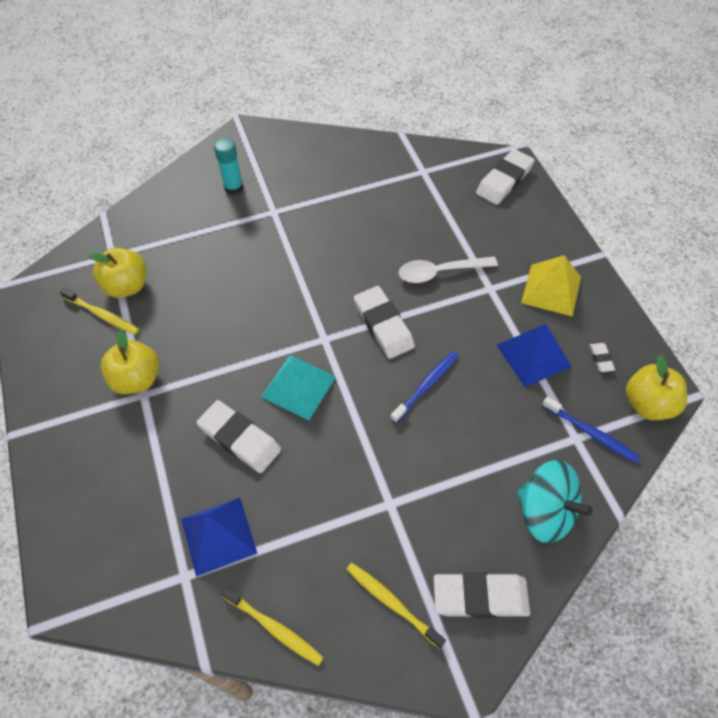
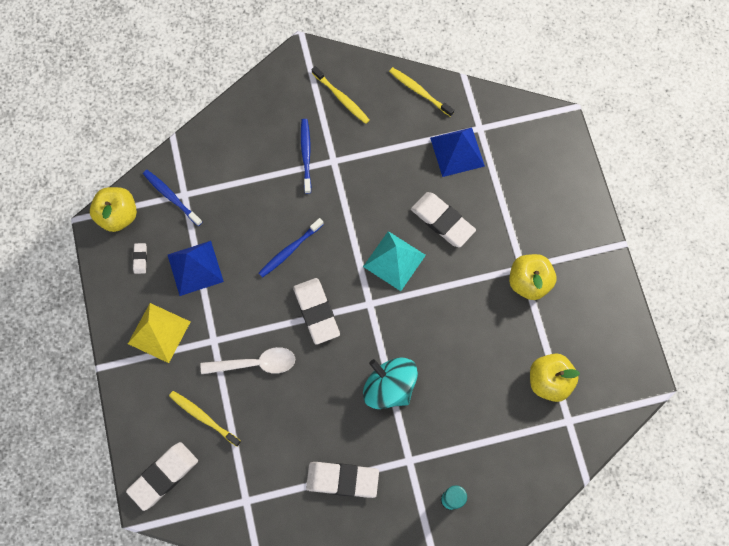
camera: 175 degrees left, 15 degrees up
yellow toothbrush [60,288,139,335] -> yellow toothbrush moved to [169,391,241,447]
white eraser [434,572,530,618] -> white eraser moved to [306,462,379,498]
turquoise spinning top [517,460,593,543] -> turquoise spinning top moved to [363,358,418,409]
none -> blue toothbrush [301,119,311,194]

